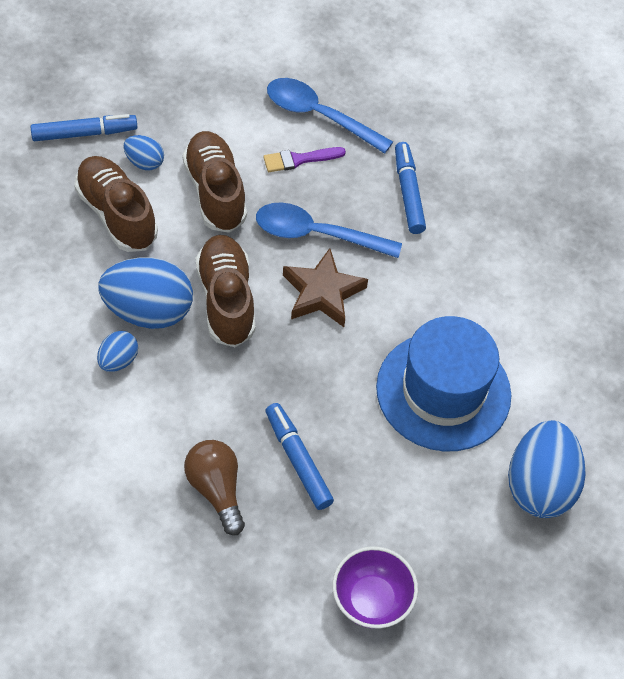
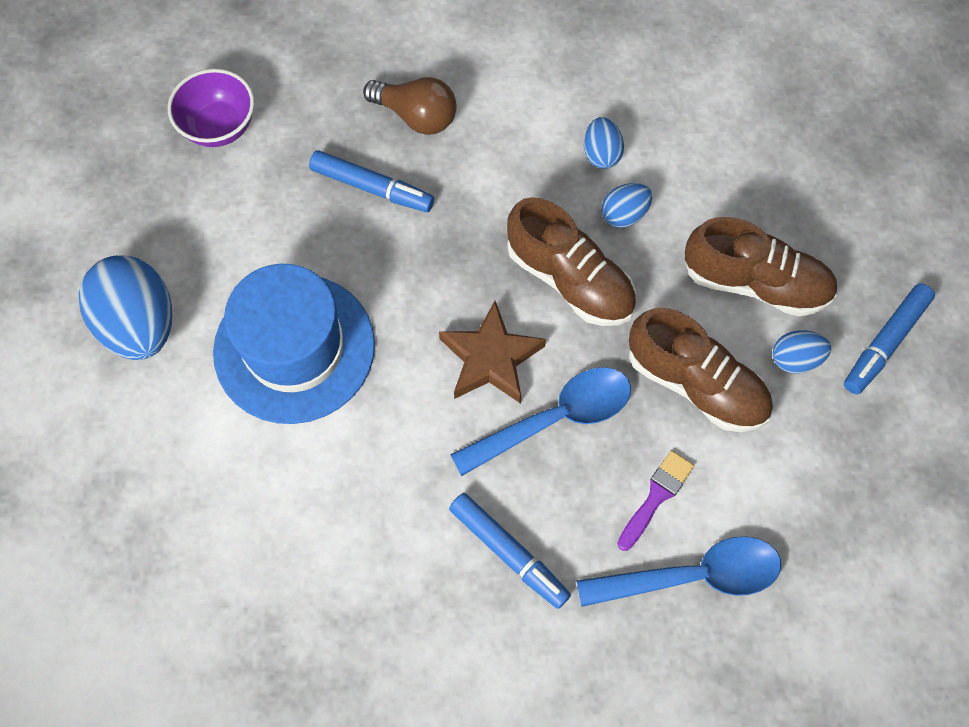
camera: 145 degrees right, 10 degrees up
blue egg [98,257,193,329] -> blue egg [601,183,652,228], size x0.50

